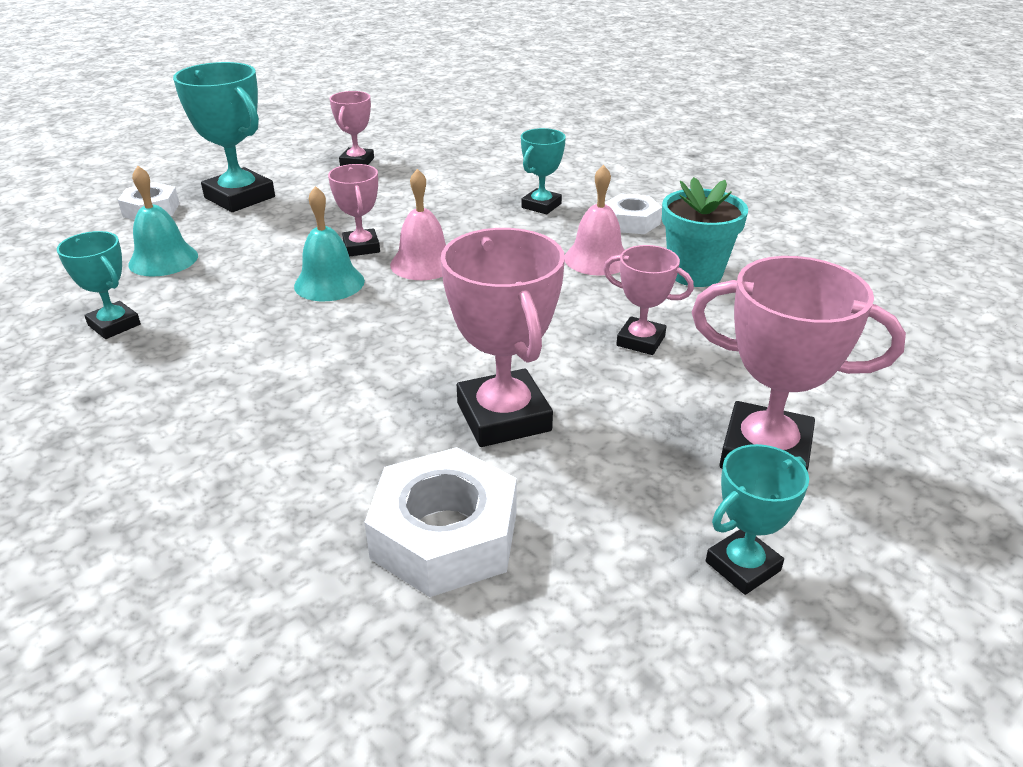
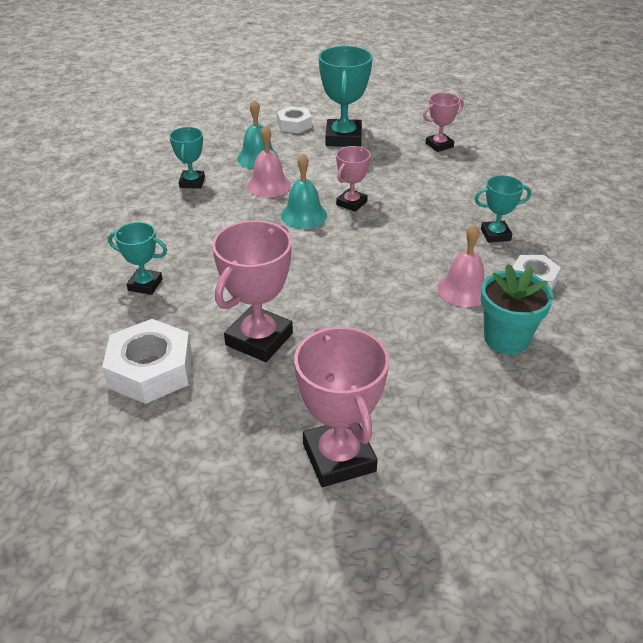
camera: 50 degrees right, 5 degrees up
pink bell [390,169,446,280] -> pink bell moved to [247,125,291,198]
pink trophy [603,245,694,355] -> none
turquoise trophy [706,444,809,595] -> turquoise trophy moved to [108,222,167,295]

